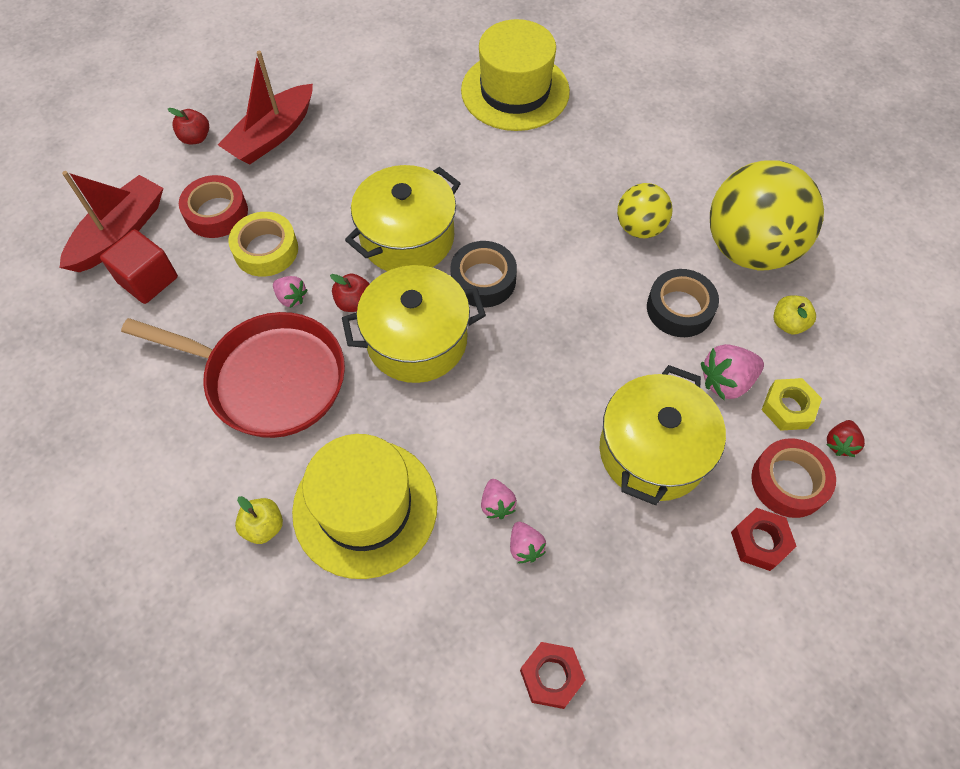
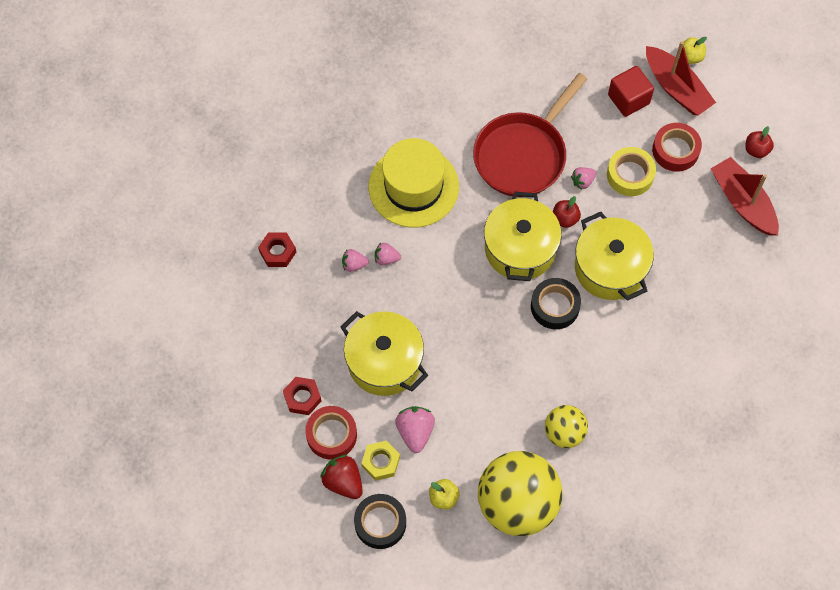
camera: 110 degrees right, 5 degrees up
yellow apple [235,496,283,544] -> yellow apple moved to [680,37,707,64]
yellow hat [461,19,570,131] -> none
black tape [647,269,719,337] -> black tape moved to [354,494,406,549]
red strawberry [826,420,865,457] -> red strawberry [320,455,363,499], size x1.63

